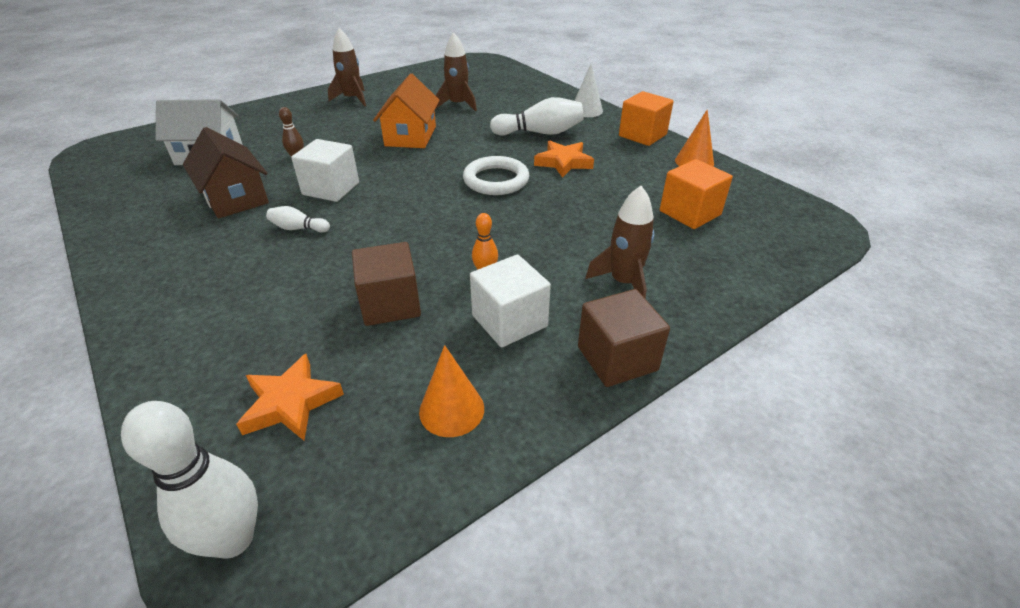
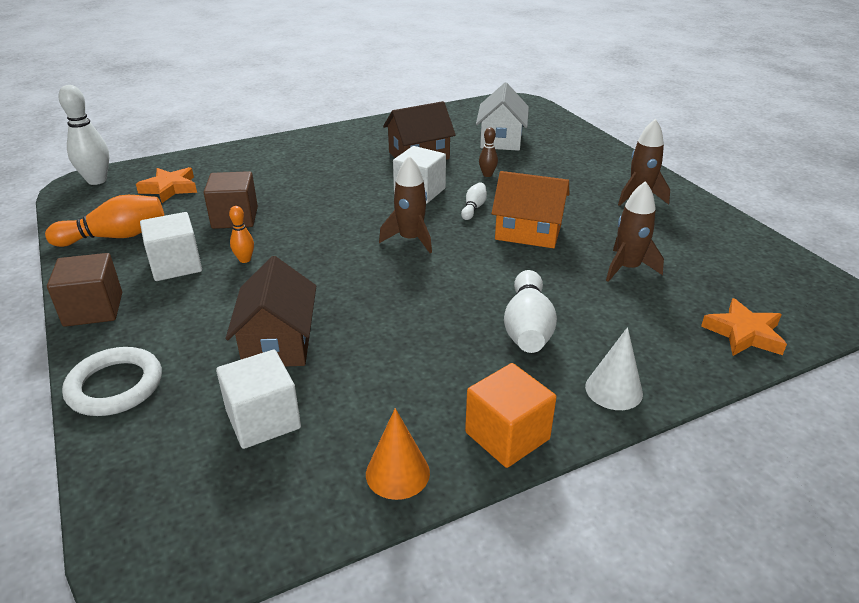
camera: 100 degrees right, 5 degrees down
white bowling pin [266,206,330,233] -> white bowling pin moved to [461,182,487,220]
orange cone [419,345,484,437] -> orange bowling pin [45,195,164,247]
white ring [463,156,529,195] -> white ring moved to [62,347,162,416]
orange star [534,140,594,178] -> orange star moved to [701,298,787,356]
brown rocket [585,186,655,299] -> brown rocket moved to [379,156,432,253]
orange cube [660,159,733,229] -> white cube [216,350,301,449]
none -> brown house [226,256,316,367]

